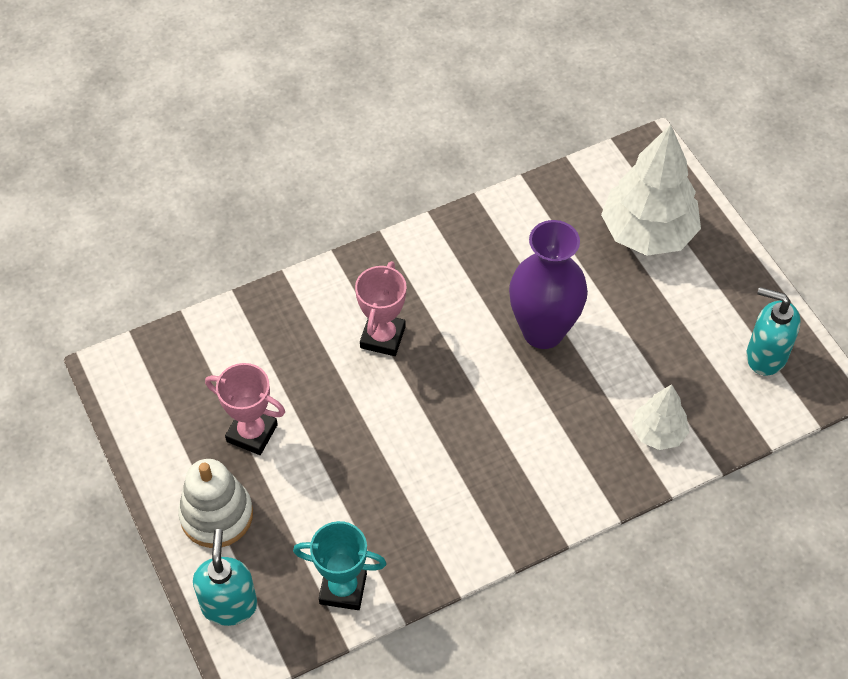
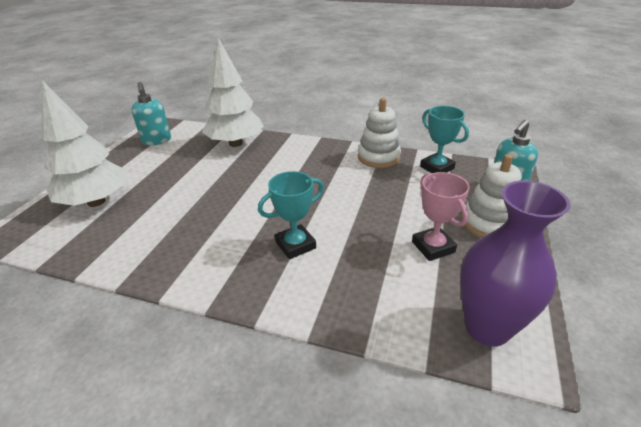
camera: 135 degrees left, 20 degrees down
pink trophy [355,261,406,356] -> turquoise trophy [258,171,324,259]
purple vase [509,220,588,349] -> purple vase moved to [460,181,571,346]
white tree [632,384,689,450] -> white tree [202,38,264,147], size x1.88
none -> white stacking toy [358,98,401,168]

